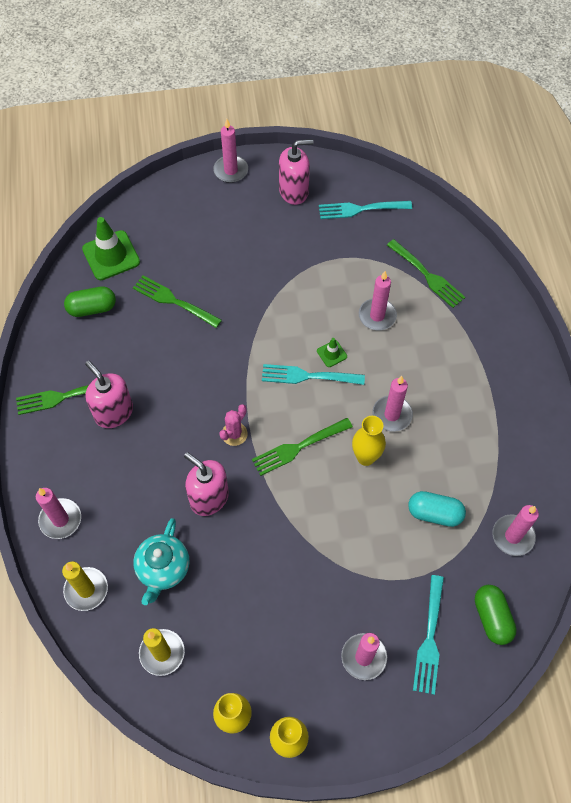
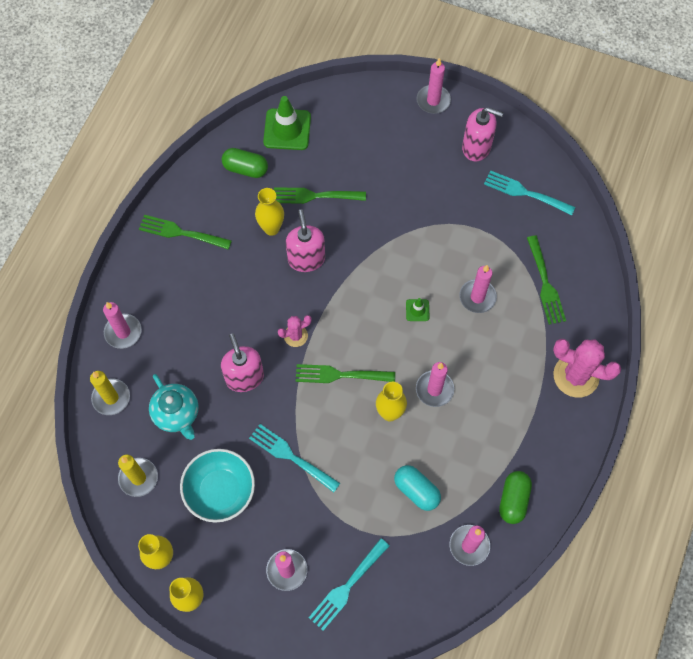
camera: 30 degrees right, 5 degrees up
pink soap dispenser [85,361,133,428] -> pink soap dispenser moved to [286,209,325,272]
green fork [133,276,222,328] -> green fork turned 60 degrees counterclockwise [274,187,366,204]
turquoise teapot [133,518,189,605] -> turquoise teapot turned 75 degrees counterclockwise [149,374,198,440]
turquoise fork [262,364,365,385] -> turquoise fork moved to [249,424,340,492]
green capsule [475,585,517,645] -> green capsule moved to [499,471,532,524]
none -> turquoise bowl [180,449,255,523]
none -> yellow vase [255,188,284,236]
none -> pink cactus [553,339,621,398]

